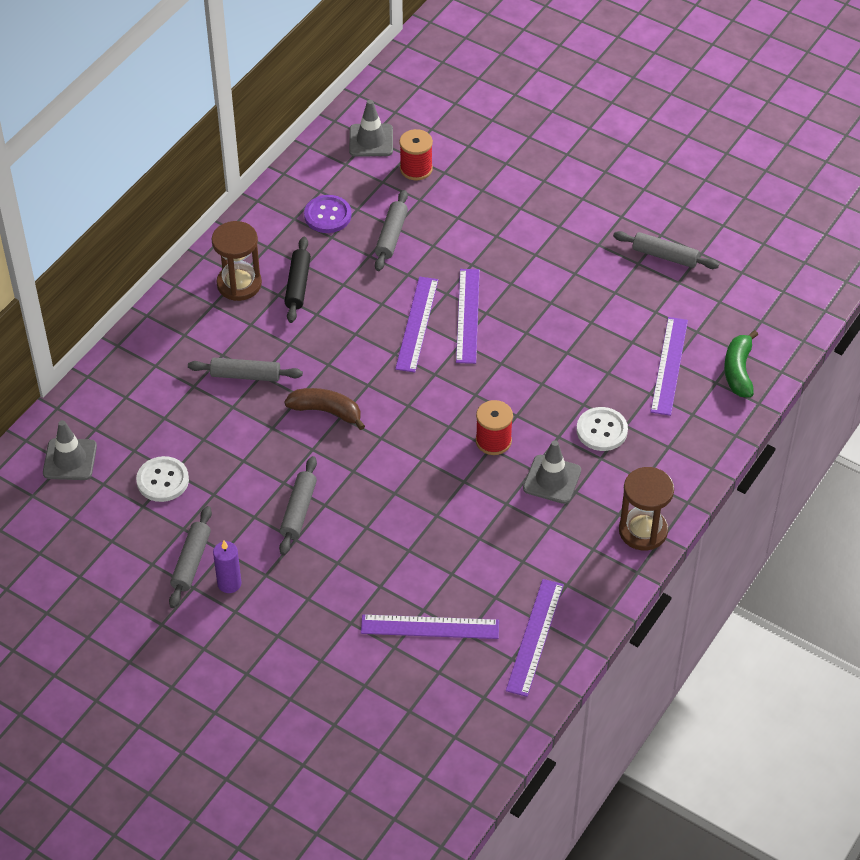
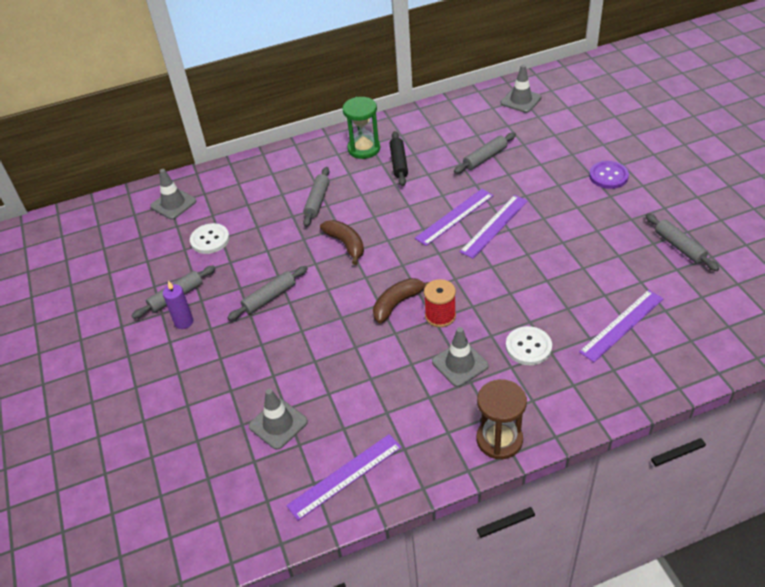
camera: 40 degrees right, 5 degrees down
grey rolling pin [188,358,303,382] -> grey rolling pin turned 60 degrees clockwise [303,167,330,227]
brown hourglass [212,221,262,301] -> green hourglass [343,97,381,159]
black rolling pin [285,237,311,323] -> black rolling pin turned 45 degrees counterclockwise [390,131,408,186]
purple button [304,195,351,233] -> purple button moved to [589,161,629,189]
purple ruler [361,614,499,639] -> grey traffic cone [249,389,308,450]
red spool [399,129,433,180] -> none
green banana [724,330,758,397] -> none
none -> brown banana [373,278,429,323]

